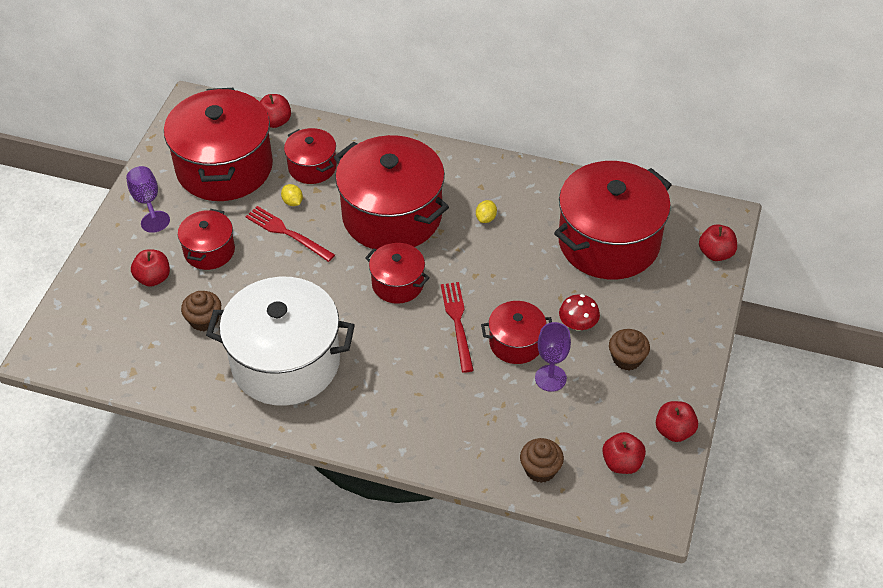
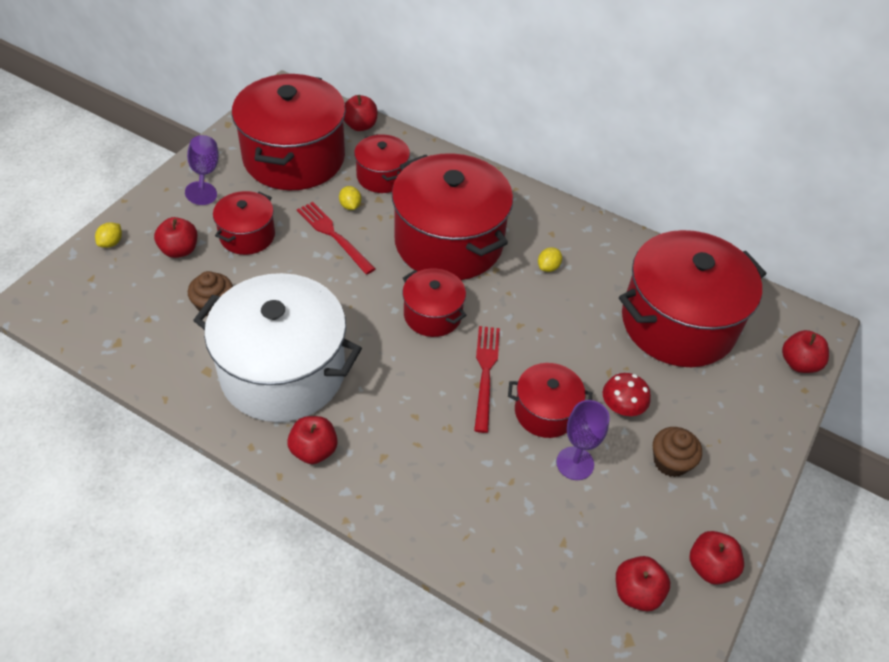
camera: 10 degrees right, 0 degrees up
brown cupcake [520,438,564,483] -> none
none -> yellow lemon [95,222,122,248]
none -> red apple [287,416,338,464]

